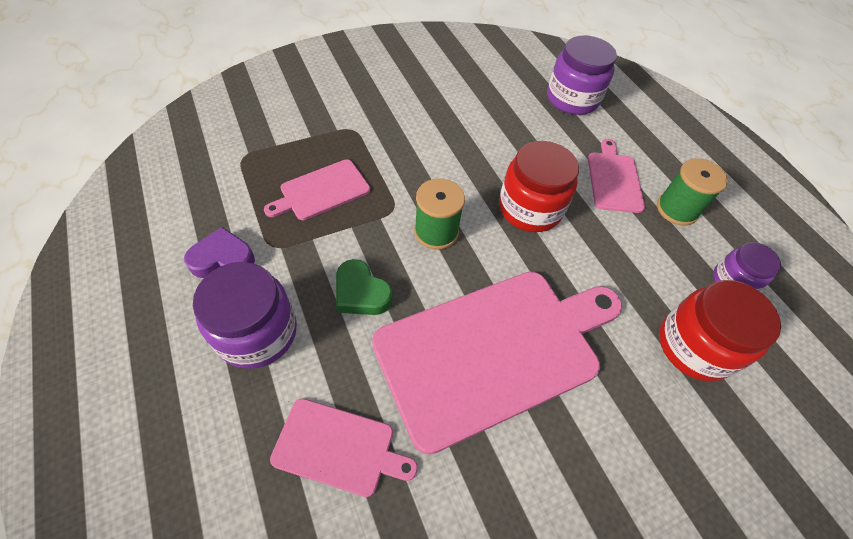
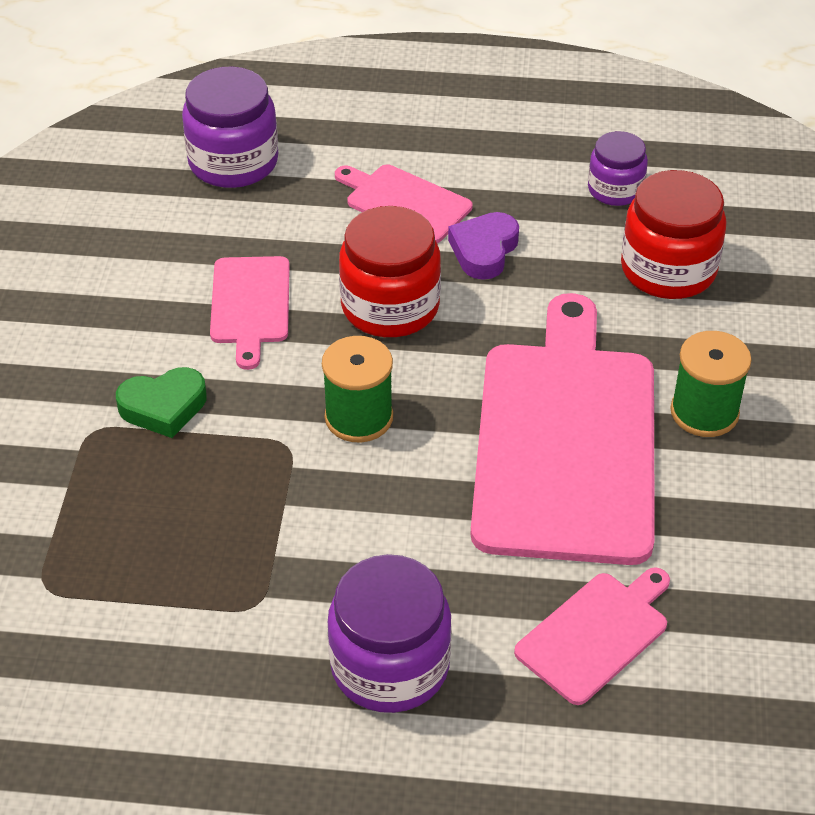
camera: 55 degrees left, 10 degrees down
purple heart [184,227,255,278] -> purple heart moved to [448,212,519,280]
pink cutting board [264,159,370,220] -> pink cutting board moved to [210,256,290,370]
green heart [336,259,392,315] -> green heart moved to [116,367,207,438]
green spool [657,158,728,226] -> green spool moved to [670,331,752,437]

